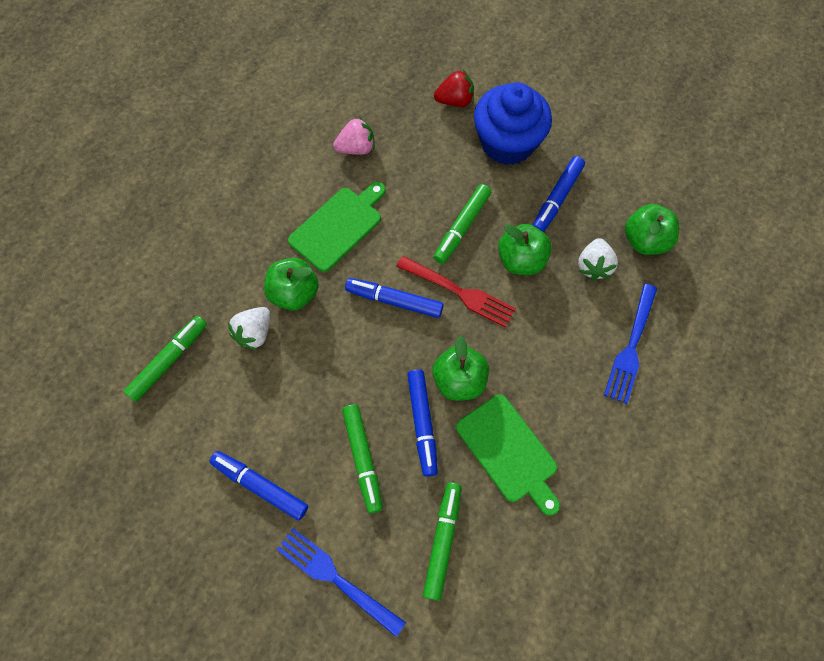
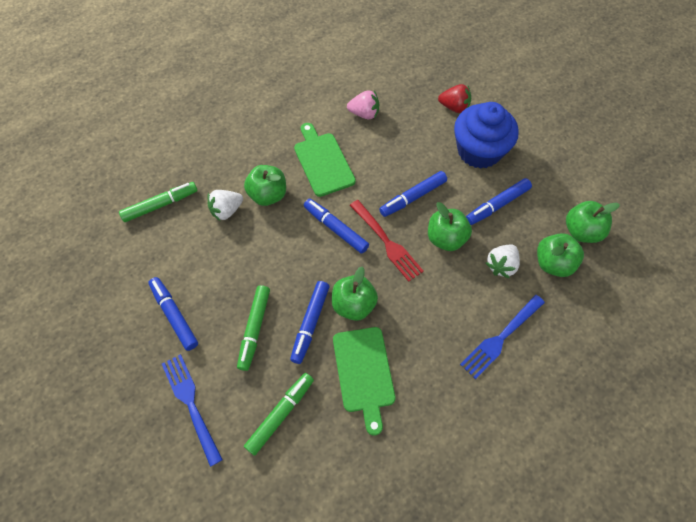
camera: 25 degrees right, 5 degrees down
green cutting board [288,182,386,272] -> green cutting board turned 90 degrees counterclockwise [294,123,356,197]
green marker [433,184,491,264] -> blue marker [379,171,447,217]
none -> green apple [566,201,620,243]

